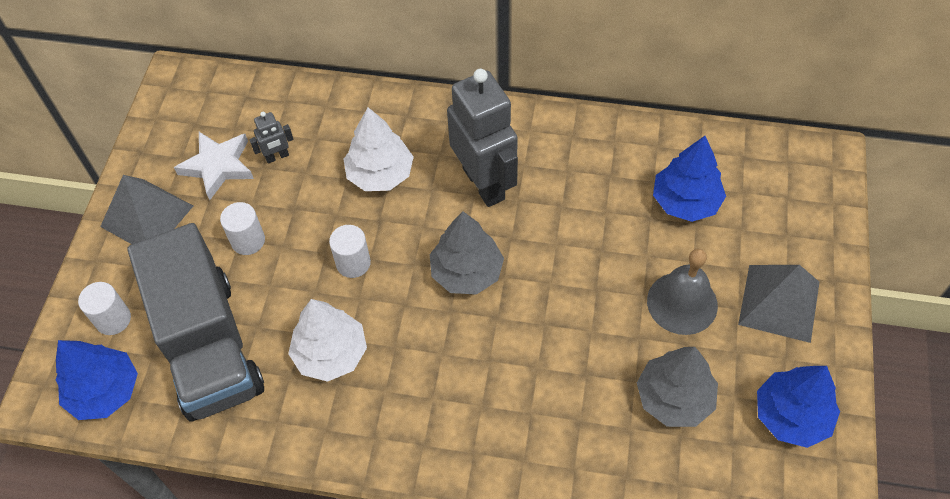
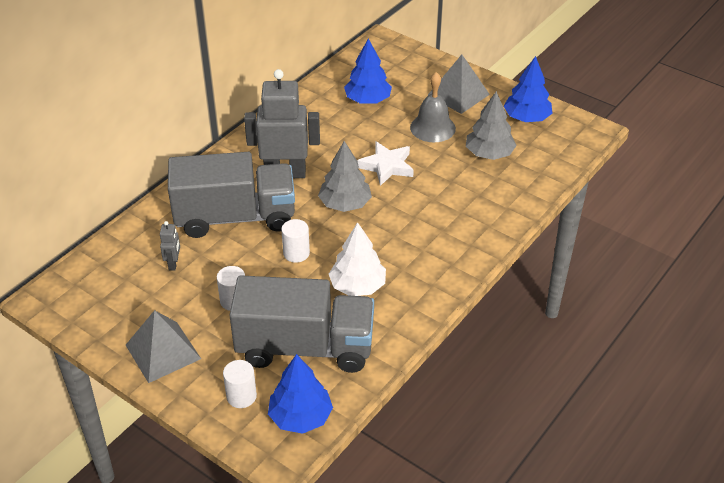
camera: 65 degrees left, 15 degrees down
white star [174,132,254,200] -> white star moved to [357,141,414,186]
white tree [344,107,414,191] -> grey truck [168,152,295,238]

